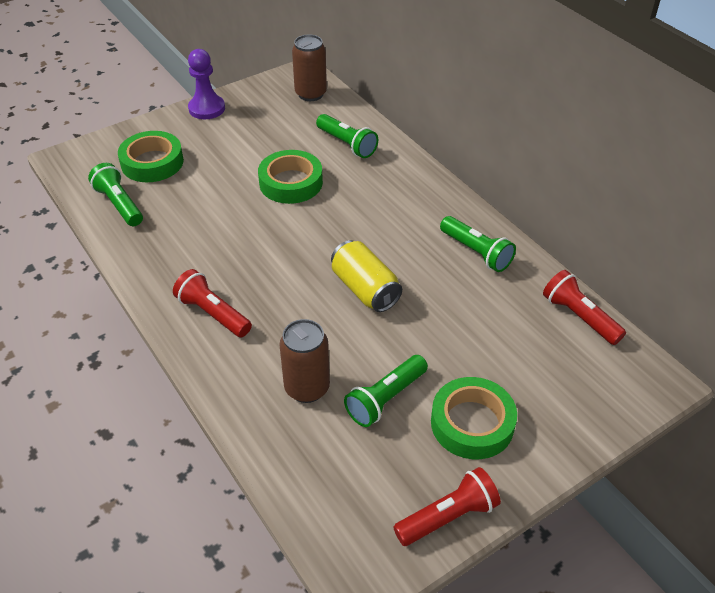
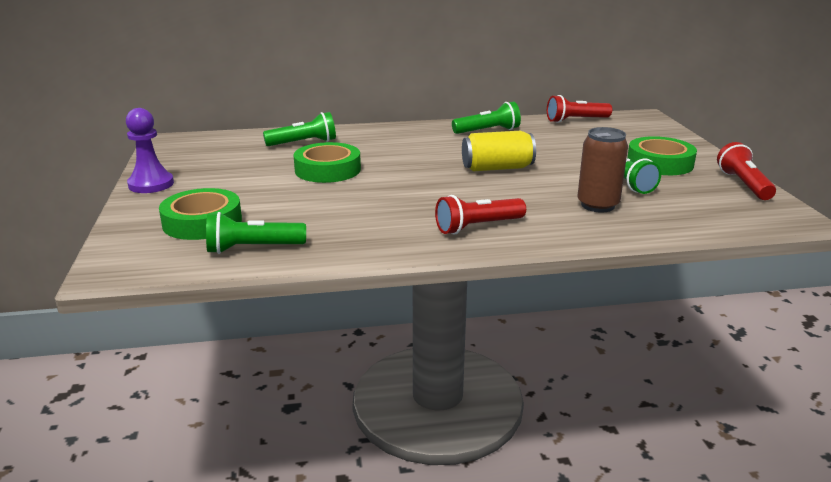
camera: 65 degrees left, 20 degrees down
brown can [292,34,327,101] -> none

